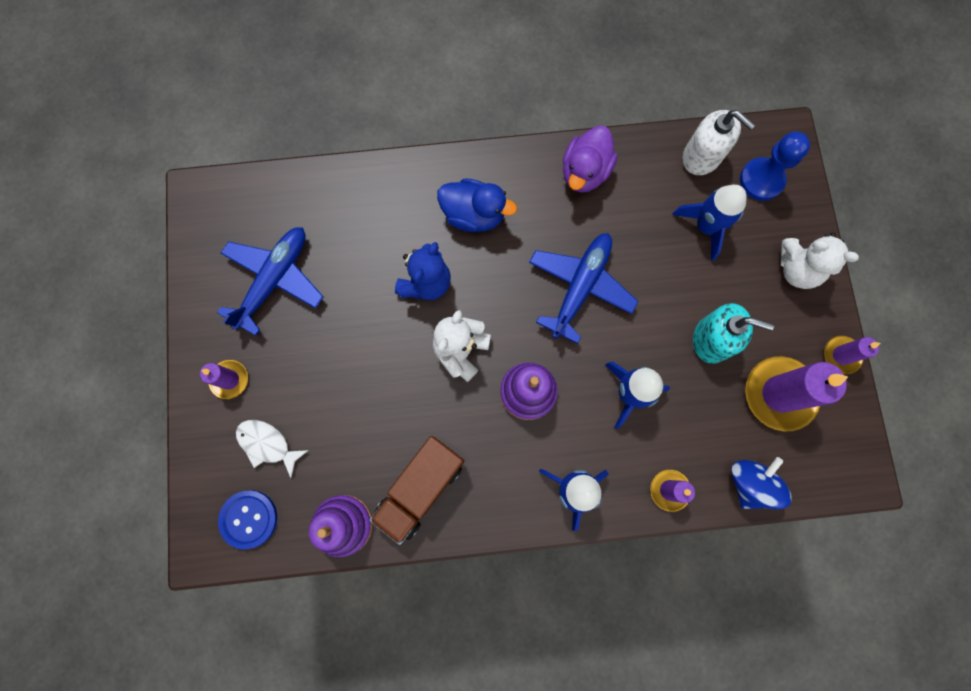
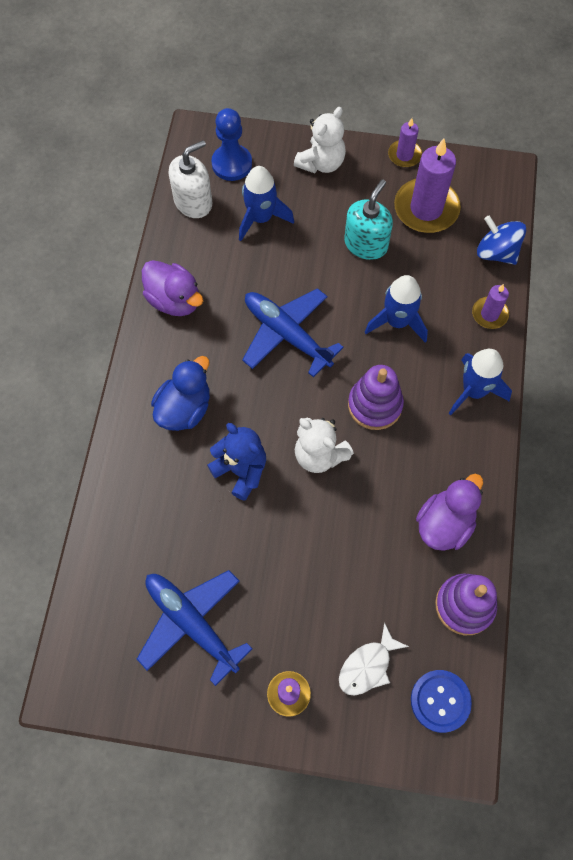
camera: 75 degrees left, 10 degrees down
brown truck [369,436,464,545] -> purple duck [416,474,483,551]

